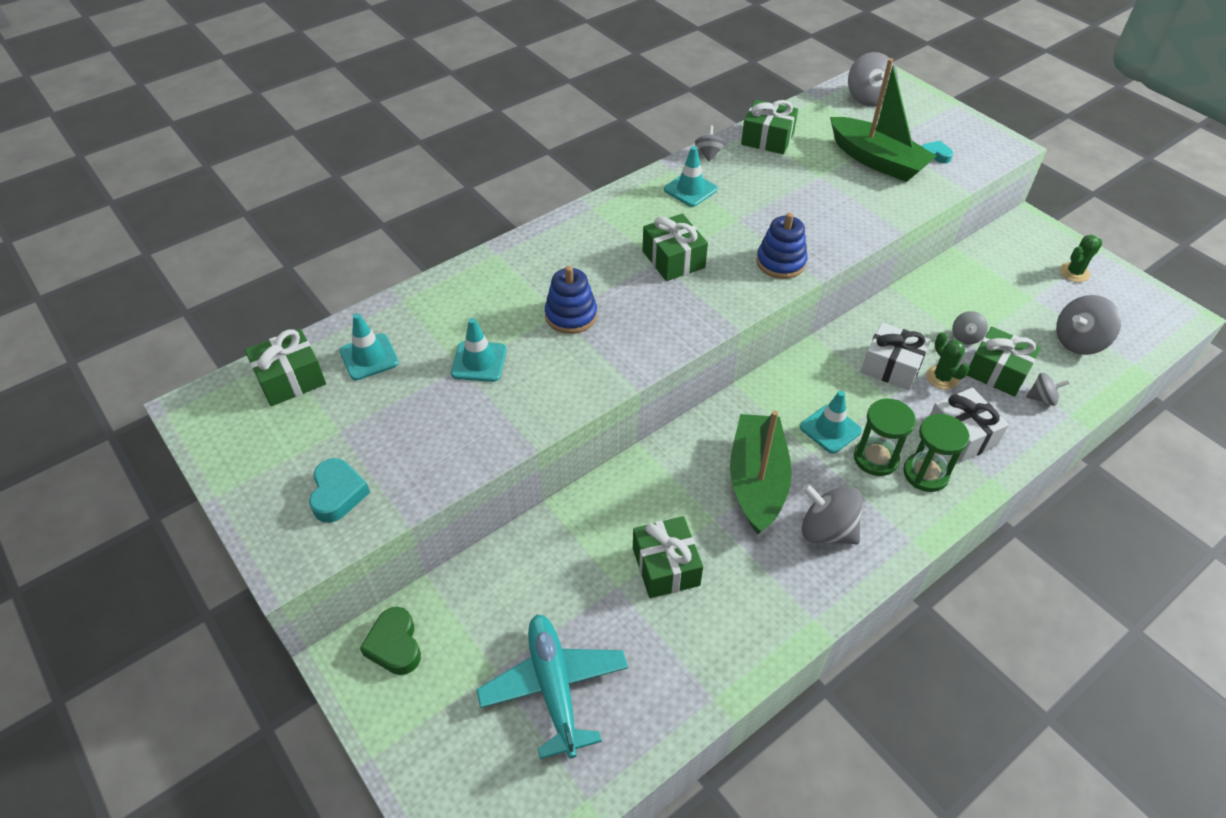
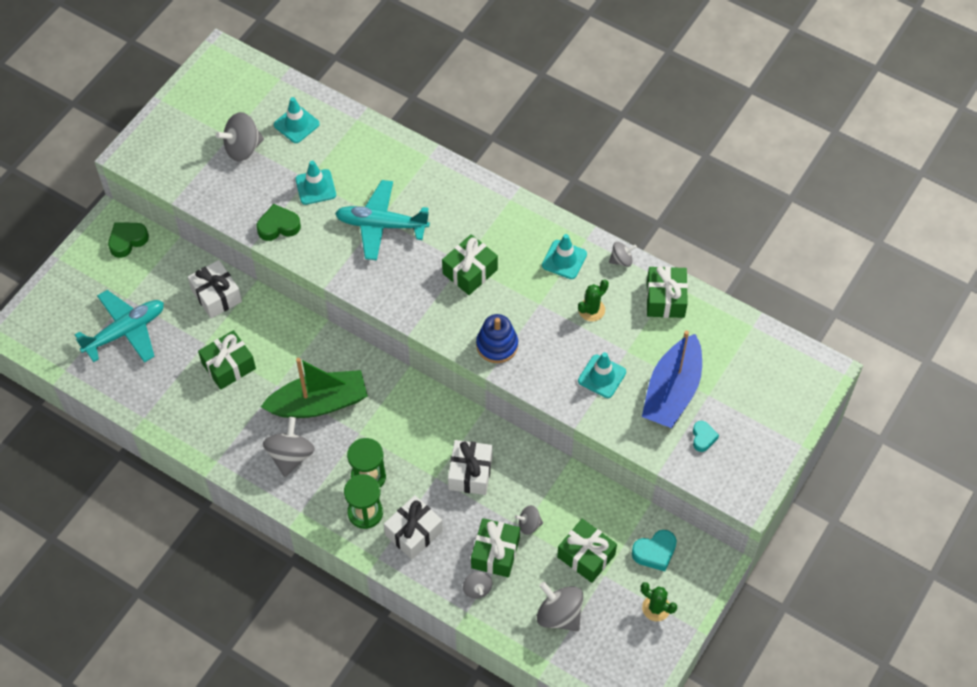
camera: 70 degrees right, 10 degrees up
green gift [245,328,326,406] -> green gift moved to [557,519,617,583]
turquoise heart [309,458,370,523] -> turquoise heart moved to [632,530,677,571]
blue stacking toy [545,266,597,334] -> turquoise plane [335,180,430,260]
turquoise traffic cone [800,391,862,454] -> turquoise traffic cone moved to [578,352,626,398]
green boat [830,58,937,182] -> blue boat [642,330,702,428]
grey spinning top [848,52,898,107] -> grey spinning top moved to [216,112,264,161]
green cactus [926,332,969,390] -> green cactus moved to [578,279,609,321]
none -> white gift [188,260,242,318]
none -> green heart [256,204,301,241]

